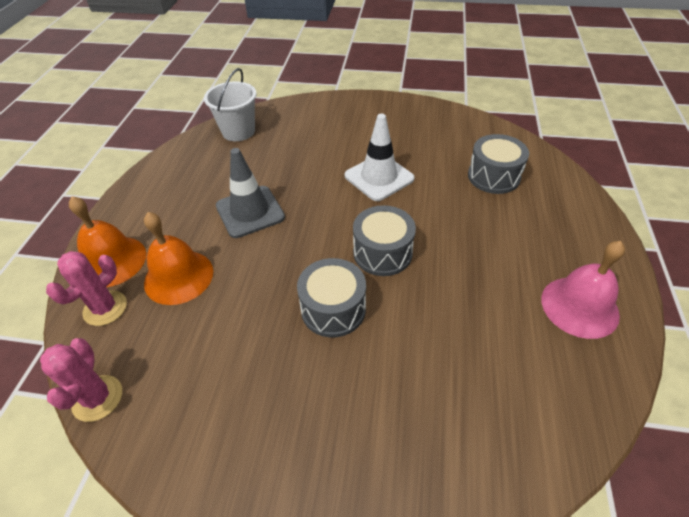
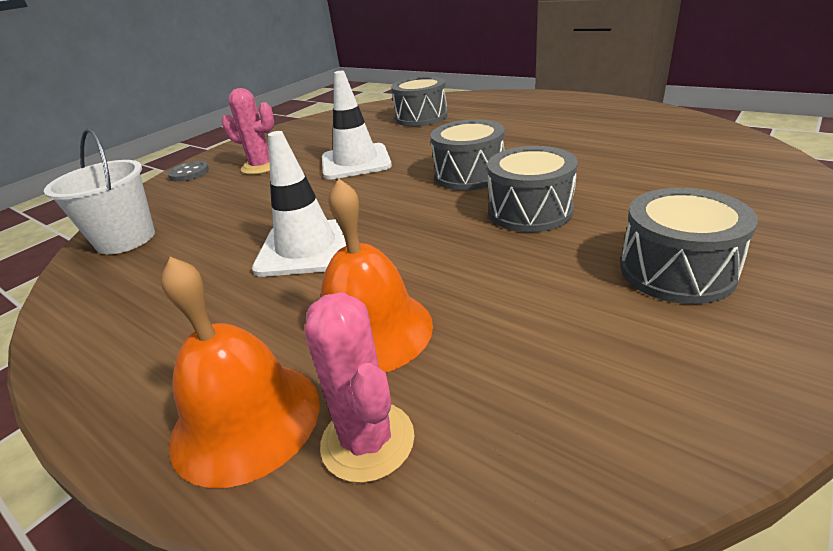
camera: 60 degrees left, 15 degrees down
pink cactus [40,338,122,422] -> pink cactus moved to [222,88,274,175]
grey traffic cone [216,148,285,238] -> white traffic cone [252,131,346,277]
pink bell [541,241,625,339] -> none
none -> grey button [167,161,209,182]
none -> grey drum [620,188,758,304]

